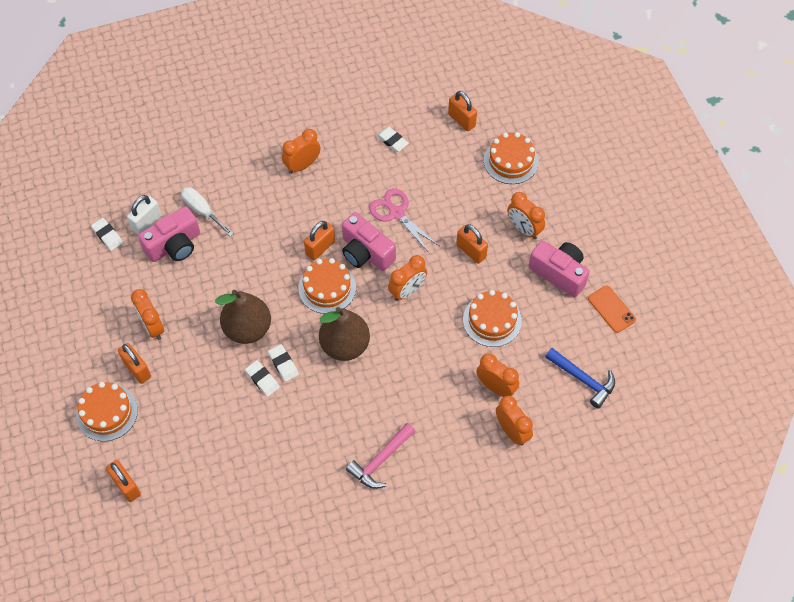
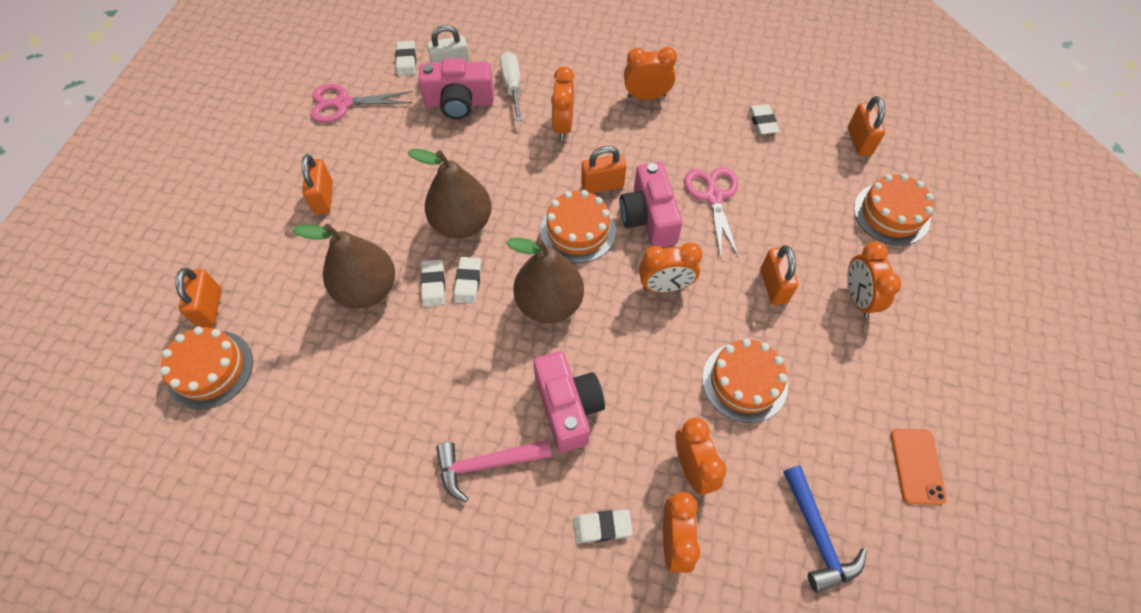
camera: 35 degrees right, 0 degrees up
orange cake [76,382,138,442] -> orange cake moved to [160,327,253,410]
orange clock [131,289,164,340] -> orange clock moved to [551,67,575,140]
pink camera [529,241,590,297] -> pink camera moved to [533,351,605,453]
none -> brown pear [293,224,395,308]
none -> pink scissors [310,84,413,123]
none -> white eraser [573,510,633,543]

